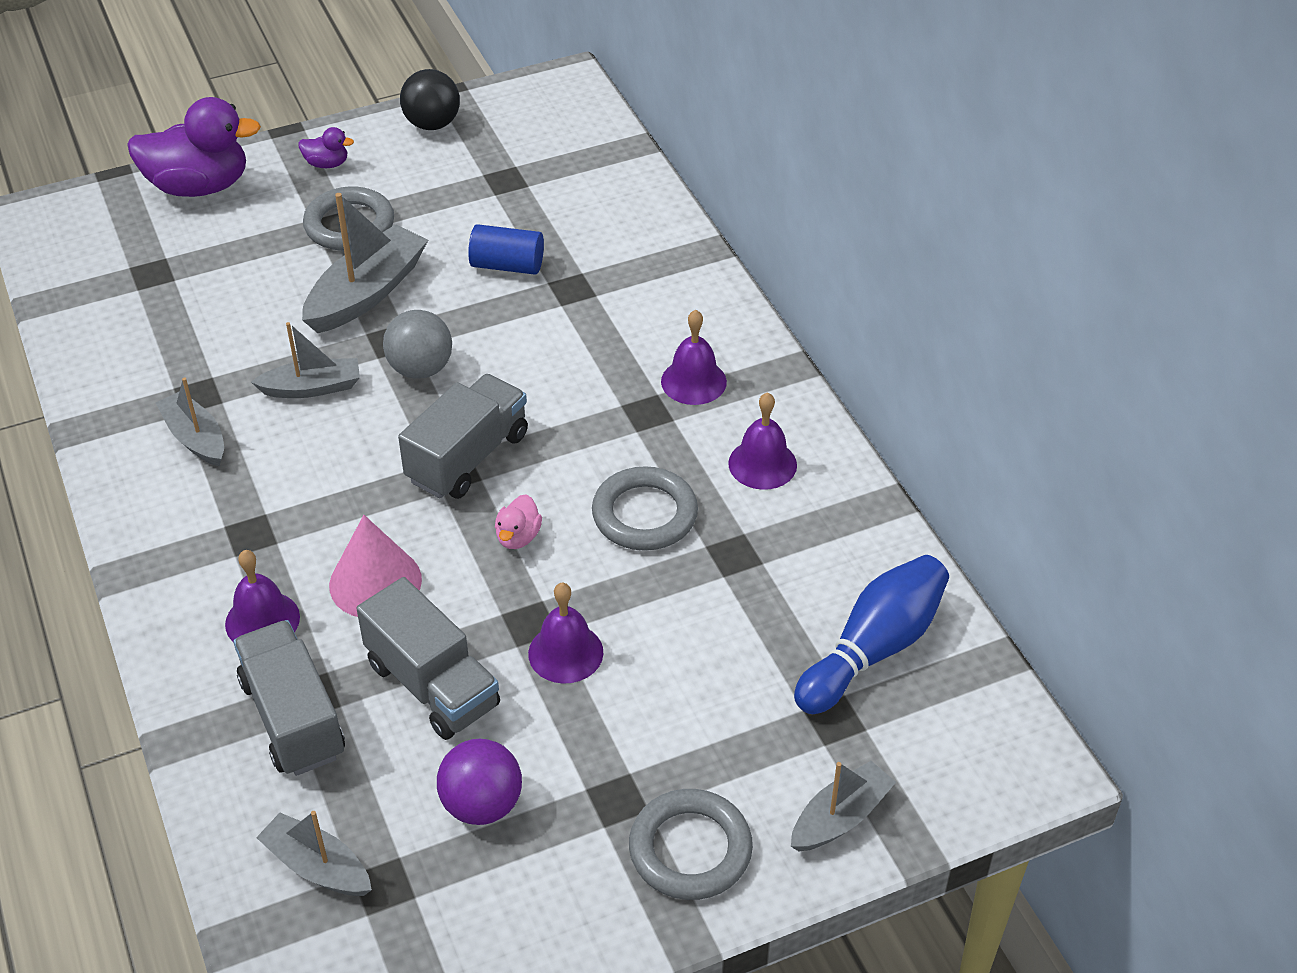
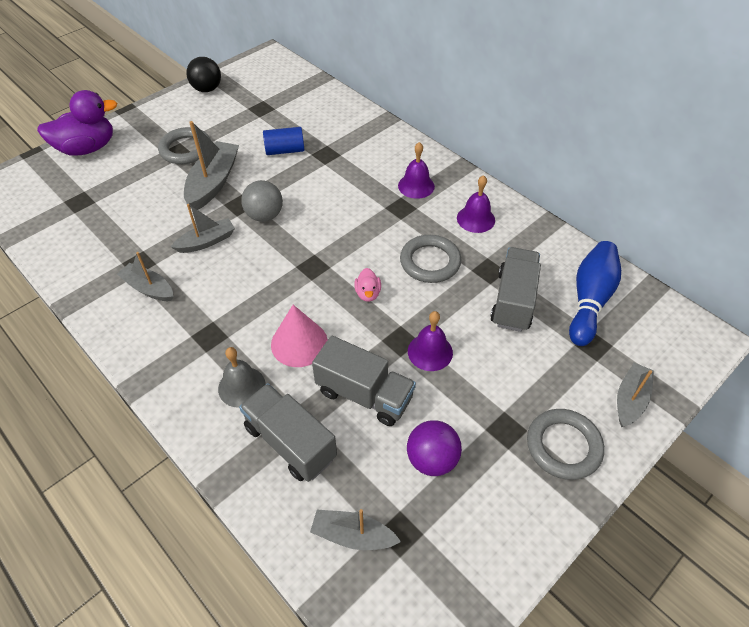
camera: 20 degrees left, 5 degrees up
purple bell [225,550,300,642] -> grey bell [218,347,265,408]
purple duck [299,127,354,168] -> none
grey truck [398,374,528,499] -> grey truck moved to [490,247,541,332]

